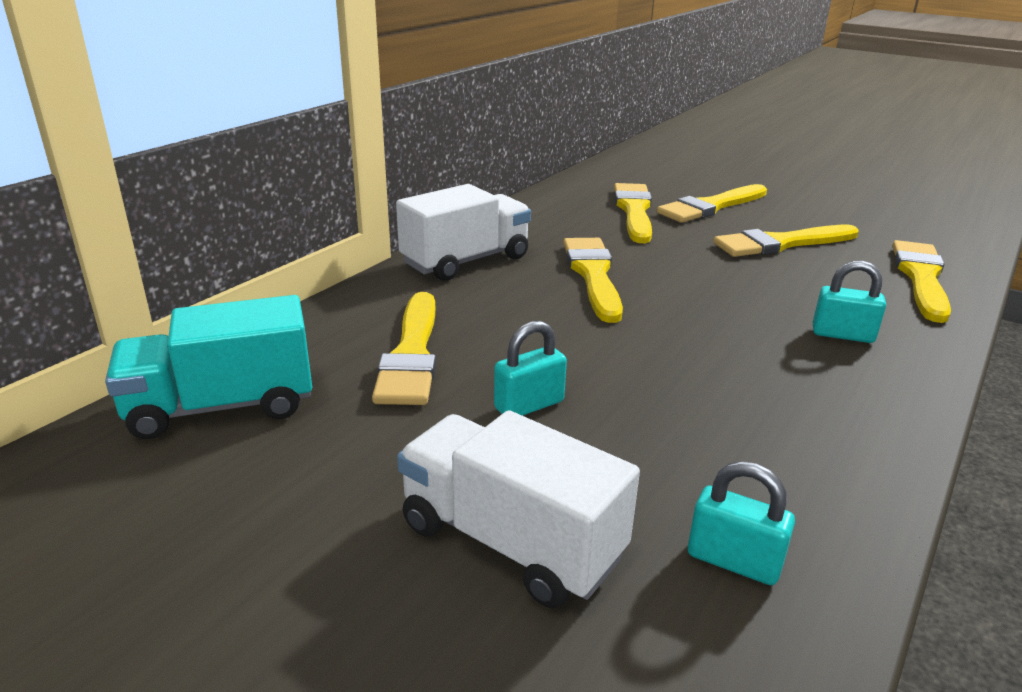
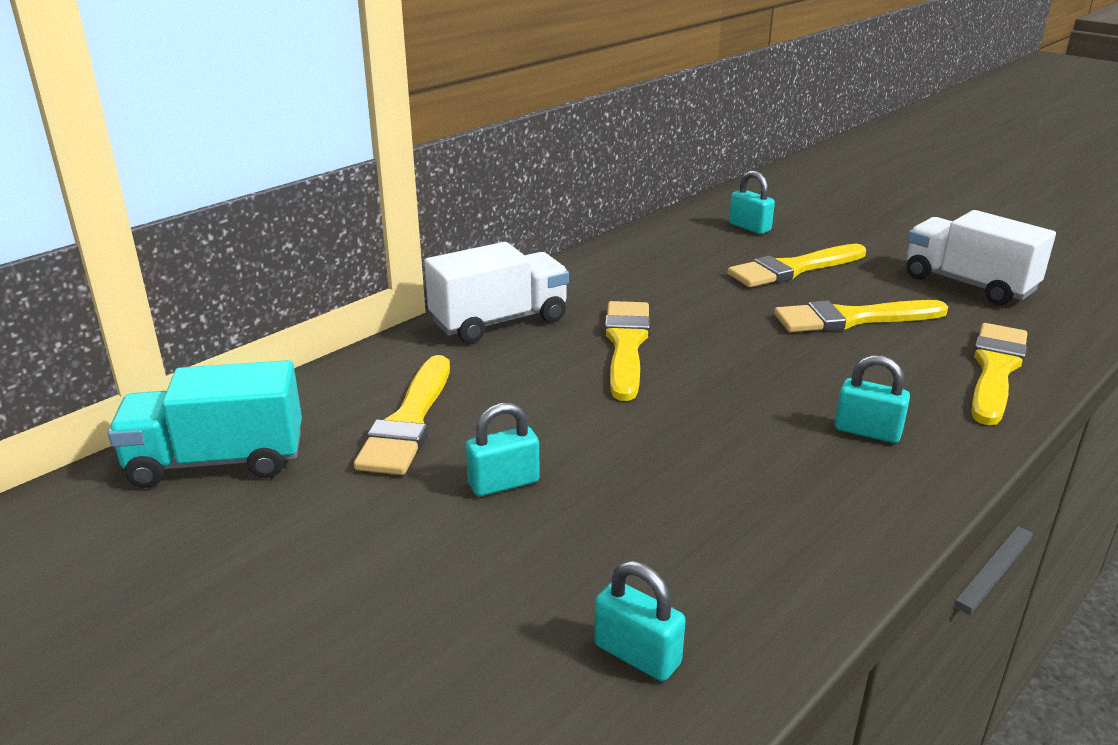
camera: 10 degrees right, 0 degrees up
white truck [397,410,640,608] -> white truck moved to [906,210,1056,305]
yellow brush [614,183,652,243] -> none
none -> turquoise padlock [729,170,775,234]

